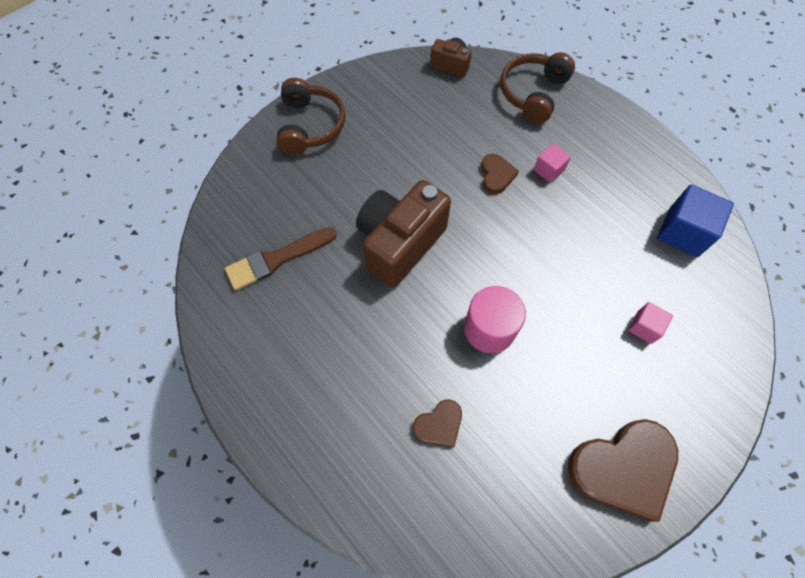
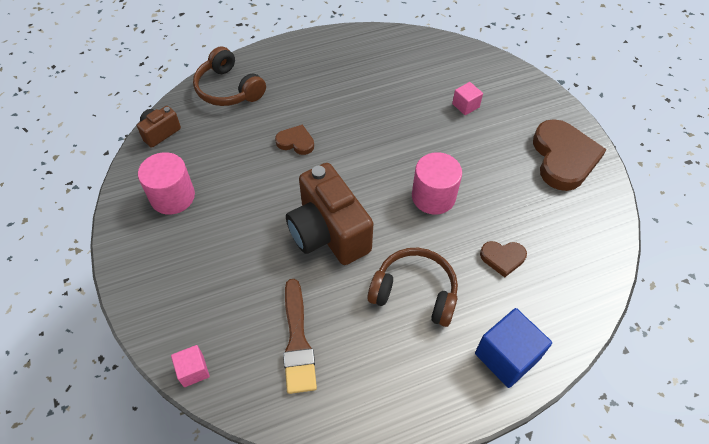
camera: 70 degrees left, 10 degrees down
brown headphones [276,78,346,155] -> brown headphones moved to [367,248,458,327]
brown heart [413,399,462,447] -> brown heart turned 105 degrees clockwise [480,241,527,277]
pink cube [534,143,571,183] -> pink cube moved to [171,345,210,387]
blue cube [657,185,734,257] -> blue cube moved to [475,308,552,388]
none -> pink cylinder [138,152,195,215]

